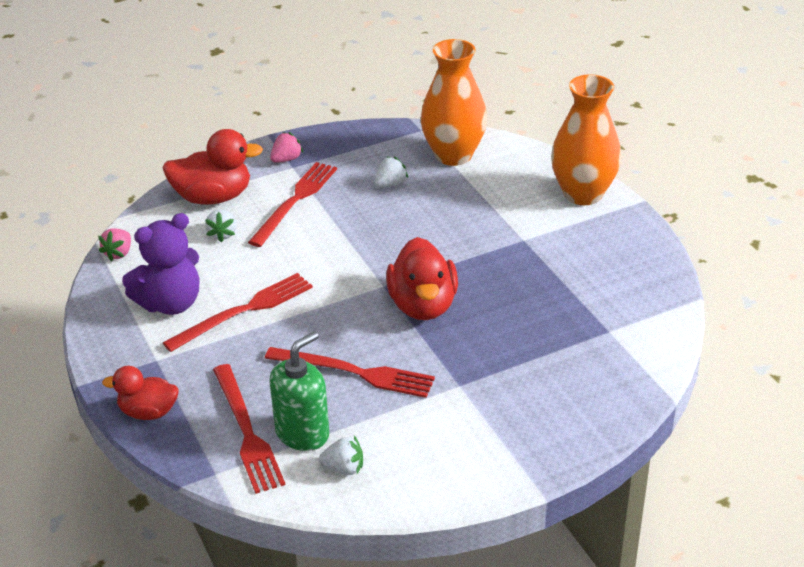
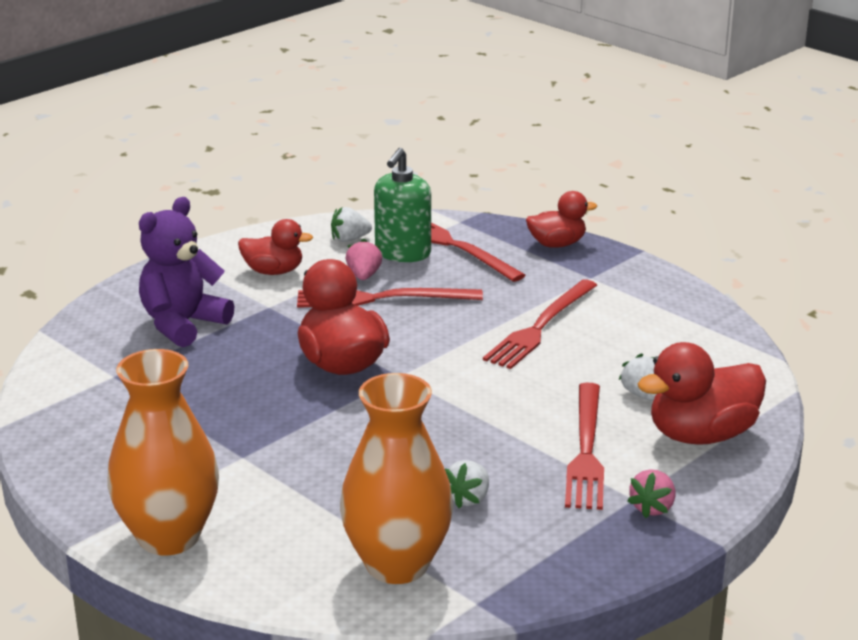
camera: 160 degrees right, 10 degrees down
pink strawberry [98,228,131,261] -> pink strawberry moved to [346,238,382,280]
purple teddy bear [122,213,199,315] -> purple teddy bear moved to [139,197,235,347]
none -> red duck [238,219,313,275]

